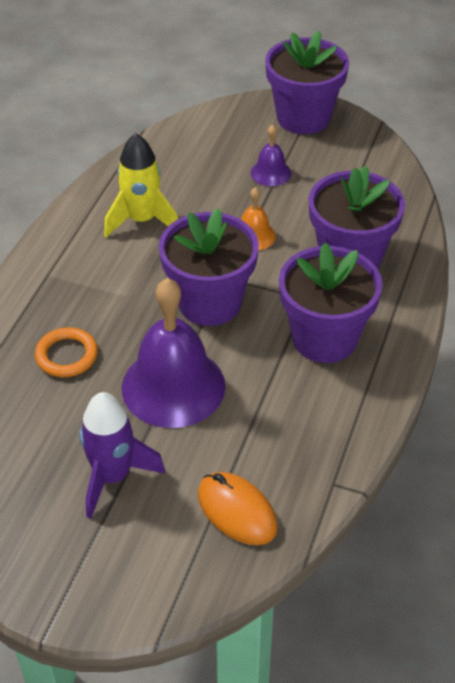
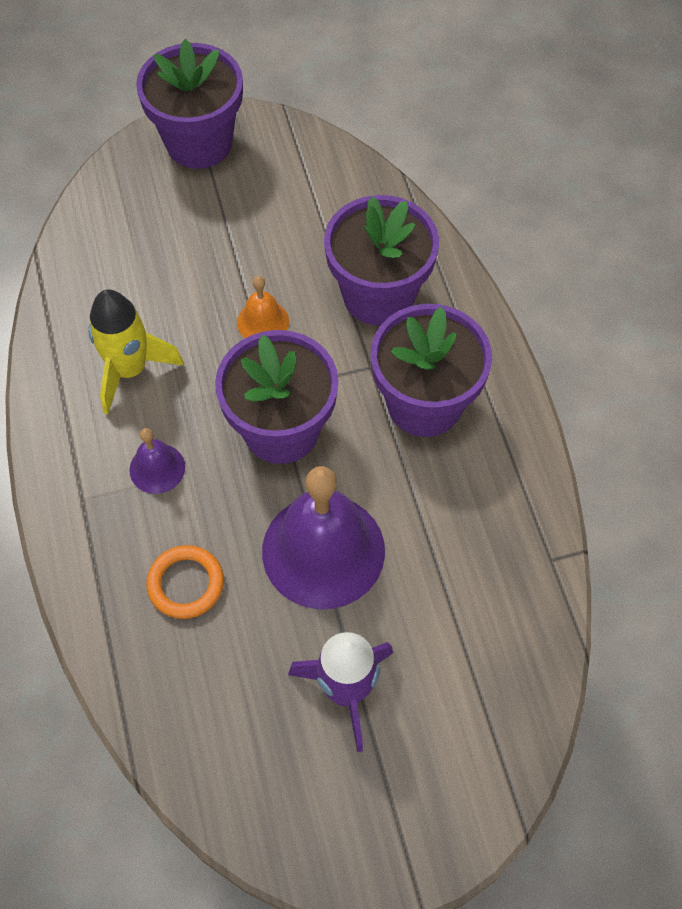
camera: 35 degrees left, 15 degrees up
orange mouse [198,472,278,545] -> none
purple bell [251,125,291,186] -> purple bell moved to [129,428,185,494]

